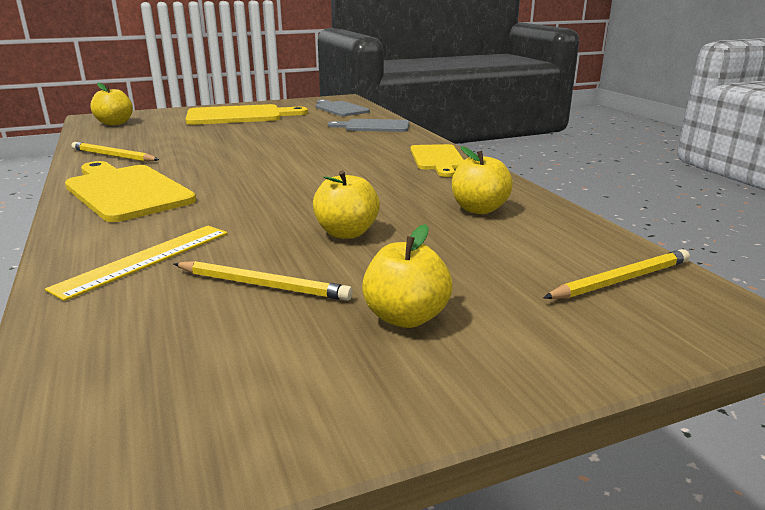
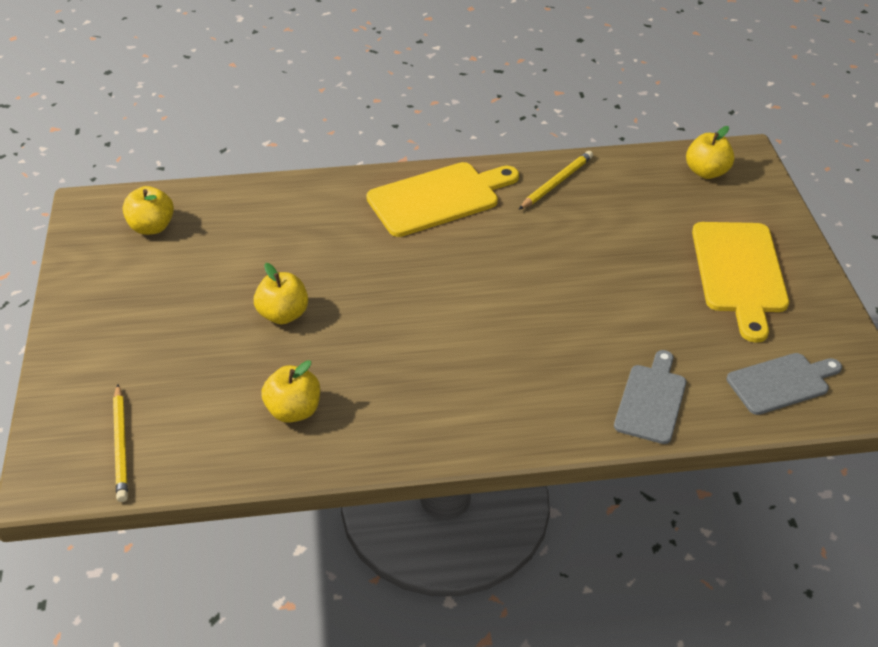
camera: 105 degrees right, 20 degrees up
yellow ruler [45,226,228,301] -> none
yellow pencil [174,261,353,301] -> none
yellow apple [362,224,453,328] -> yellow apple moved to [123,186,174,235]
yellow cutting board [410,144,464,177] -> none

